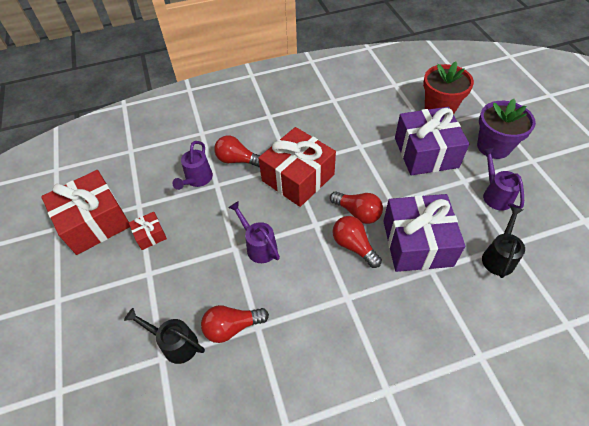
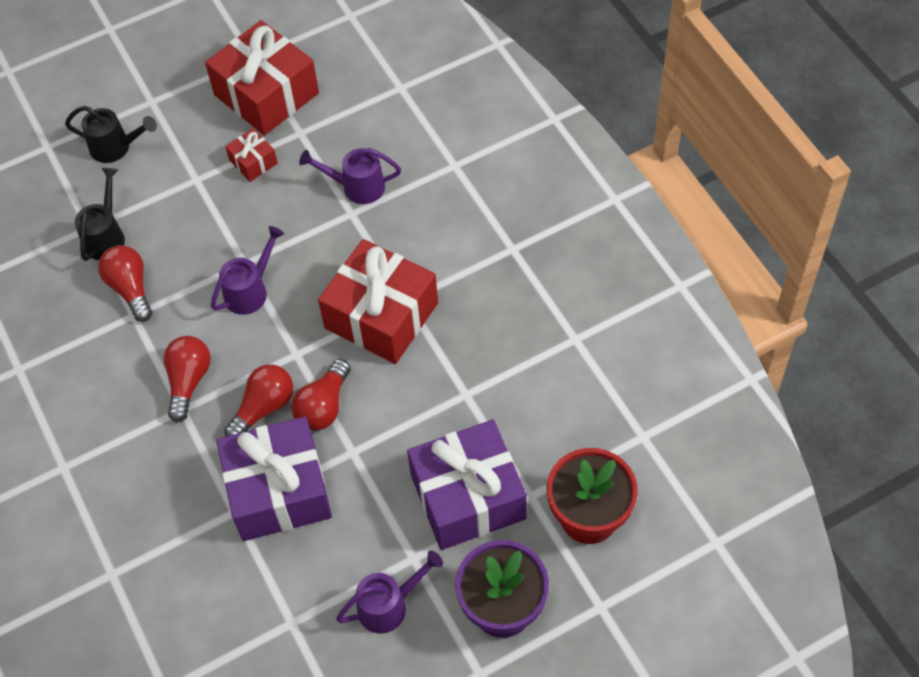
camera: 80 degrees right, 5 degrees up
red light bulb [214,135,260,167] -> red light bulb moved to [163,336,211,422]
black watering can [482,206,525,278] -> black watering can moved to [65,106,157,163]

